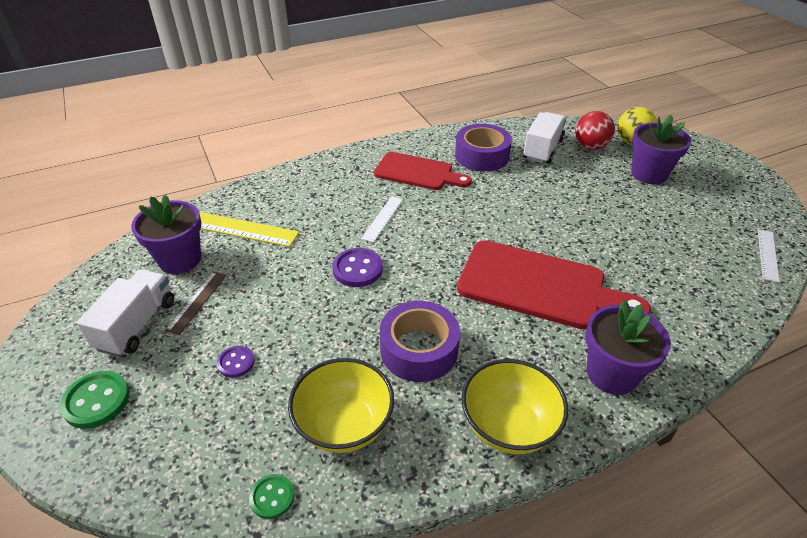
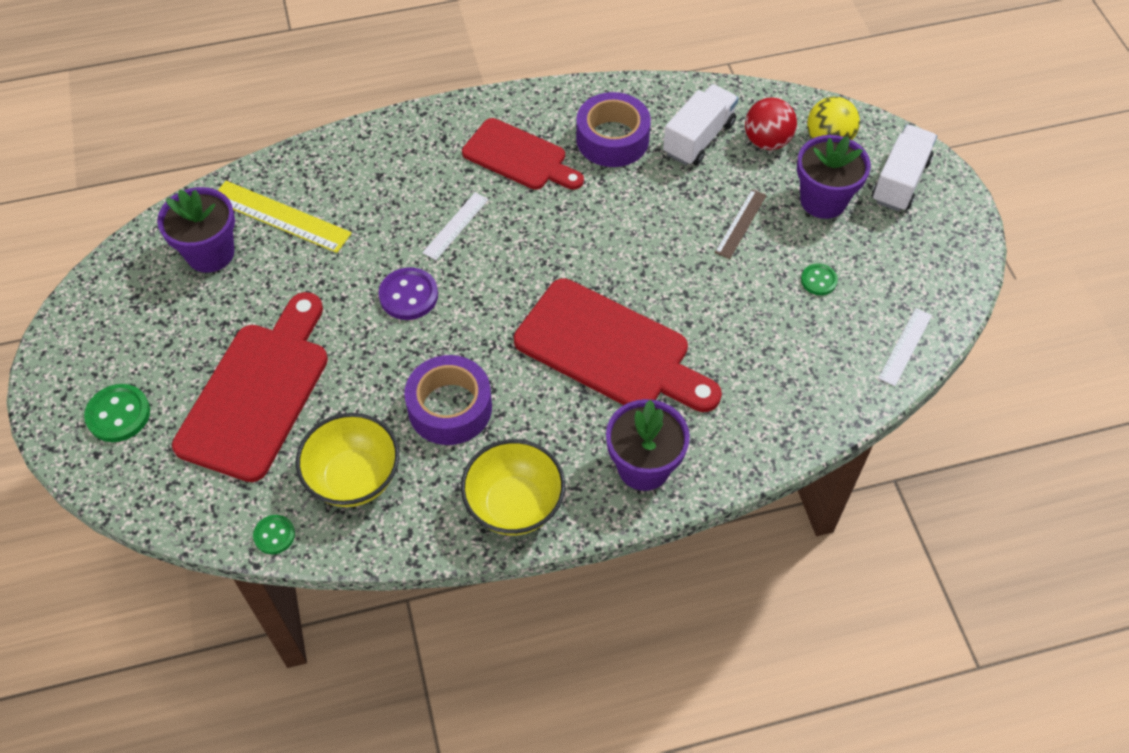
camera: 10 degrees right, 15 degrees up
white truck [77,269,174,357] -> white truck moved to [872,125,937,212]
brown ruler [165,271,226,335] -> brown ruler moved to [715,189,767,259]
purple button [217,346,255,378] -> red cutting board [172,292,328,482]
none -> green button [801,263,838,295]

